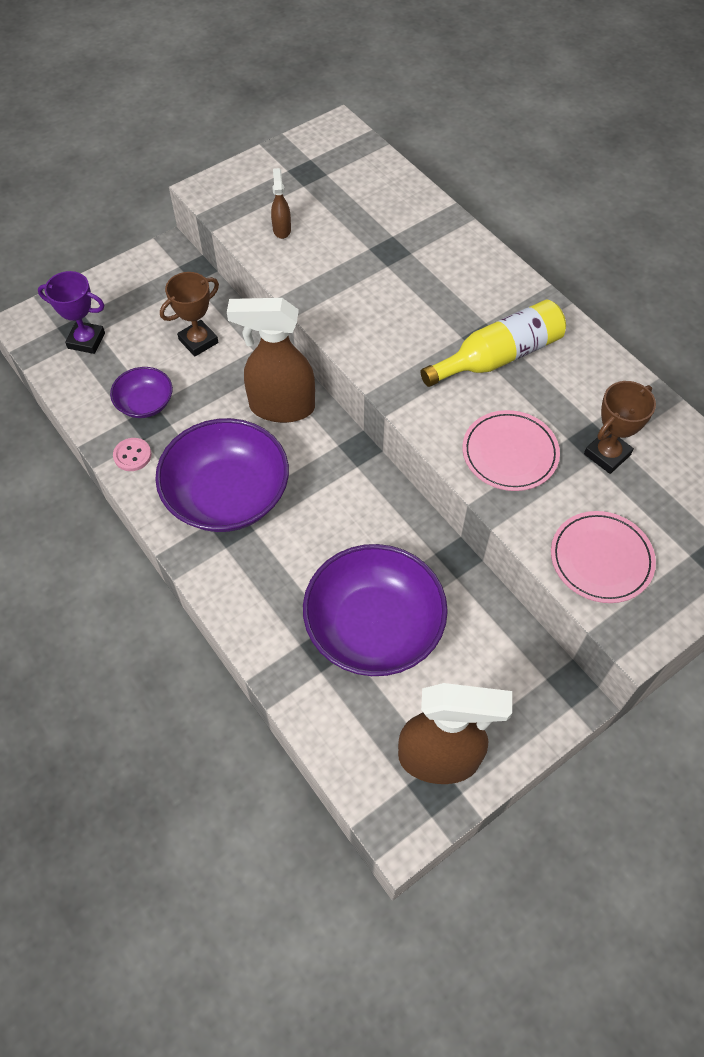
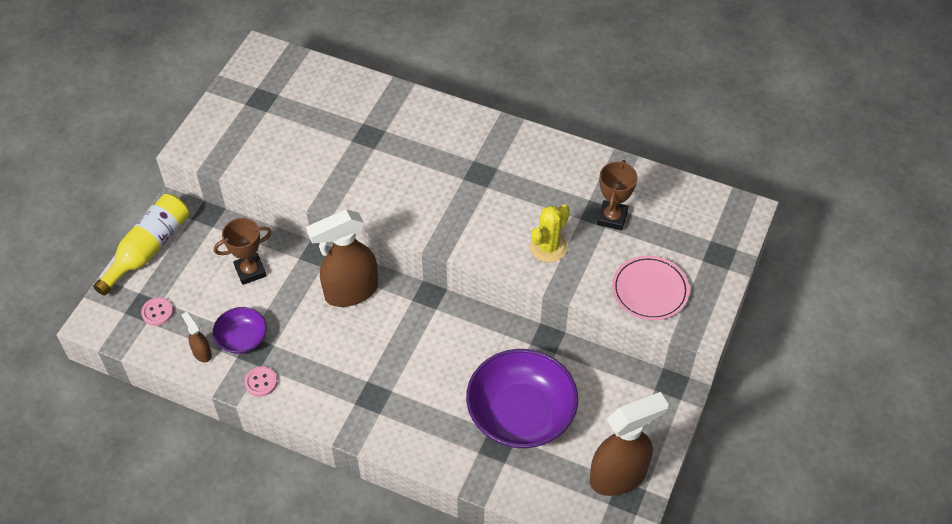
camera: 30 degrees left, 5 degrees down
purple trophy [38,271,105,354] -> pink button [141,297,173,326]
purple bowl [155,418,289,532] -> none
brown trophy [160,272,219,356] -> brown trophy turned 45 degrees clockwise [214,218,272,285]
brown spray bottle [271,168,291,239] -> brown spray bottle moved to [182,312,212,363]
yellow bottle [420,299,566,387] -> yellow bottle moved to [93,194,189,296]
pink plate [463,410,560,491] -> yellow cactus [530,204,570,262]

